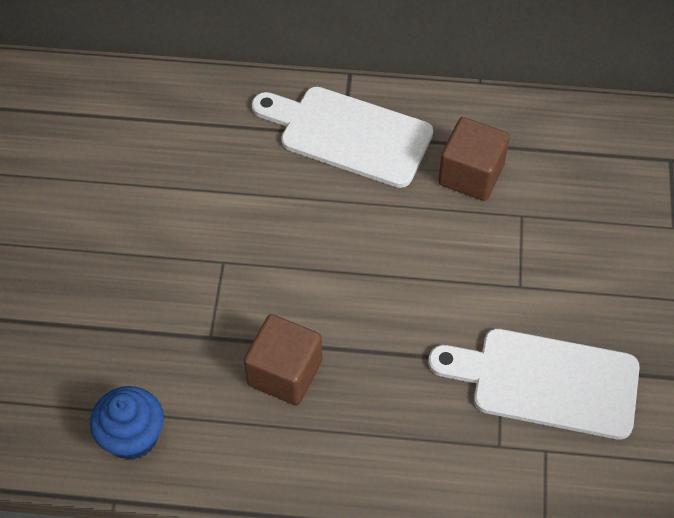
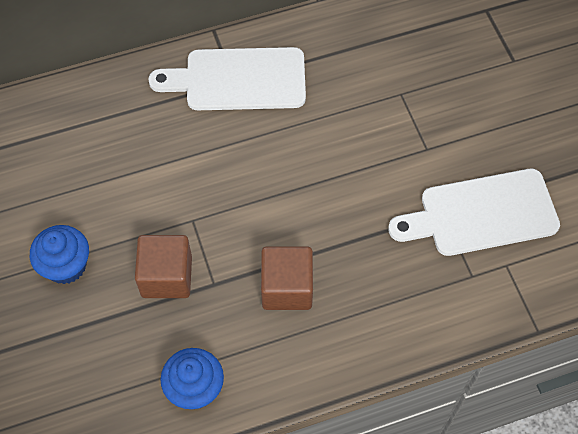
camera: 25 degrees left, 5 degrees up
brown cube [438,117,510,201] -> brown cube moved to [135,235,192,298]
none -> blue cupcake [30,225,89,284]

